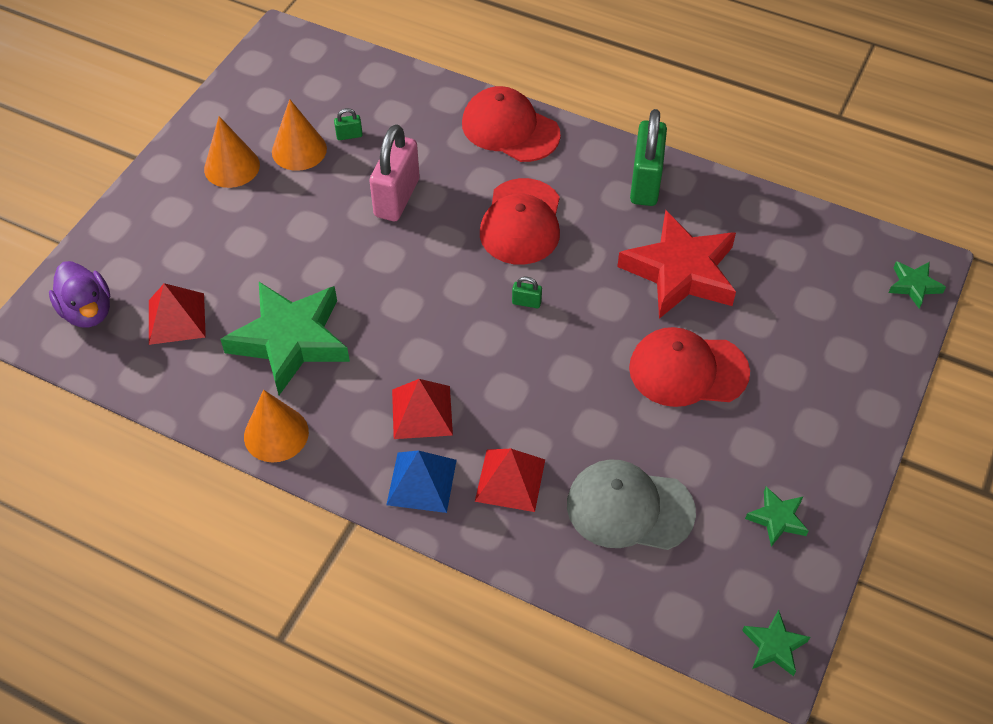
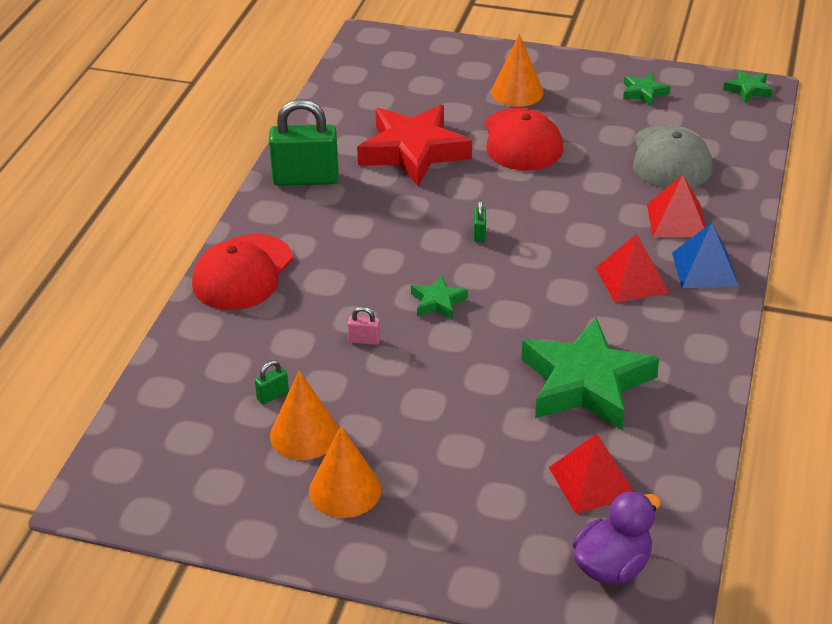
camera: 100 degrees left, 15 degrees down
orange cone [244,390,309,462] -> orange cone moved to [491,34,544,107]
green padlock [334,108,363,140] -> green padlock turned 75 degrees clockwise [255,361,289,404]
pink padlock [369,124,420,221] -> pink padlock [348,307,380,345], size x0.41
red cap [480,178,560,265] -> none
green star [889,261,946,309] -> green star moved to [411,275,468,320]

